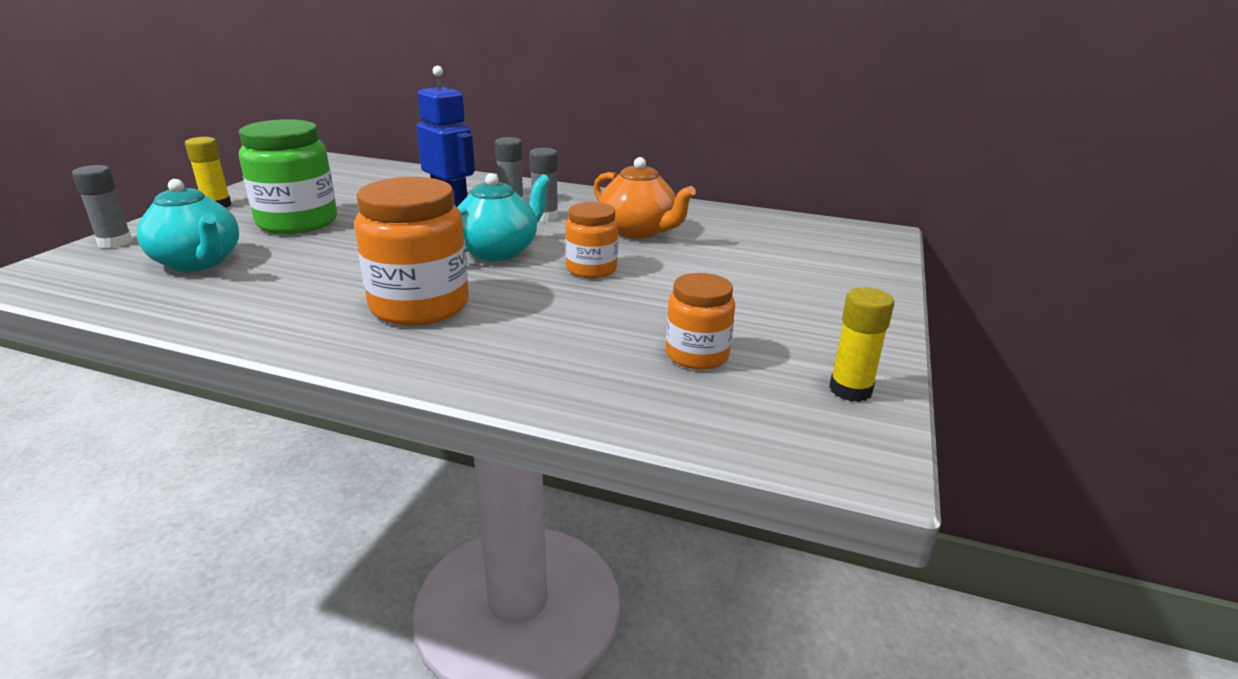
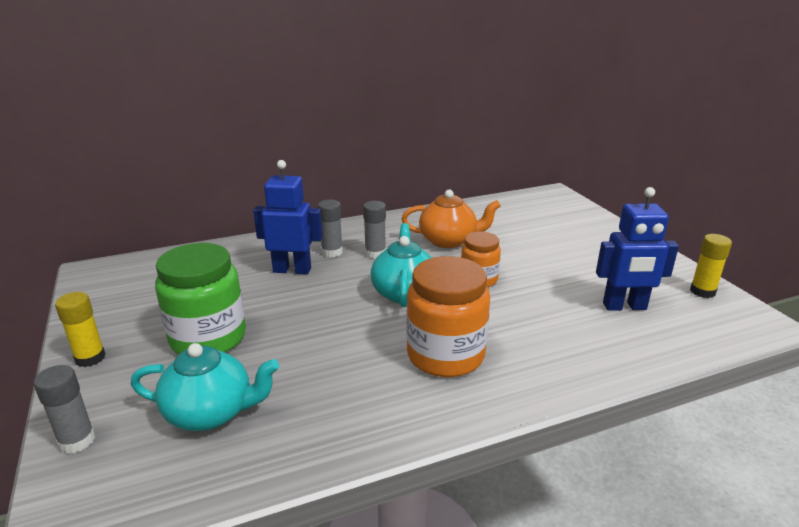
camera: 40 degrees left, 0 degrees up
orange jar [666,273,735,370] -> blue robot [596,187,679,311]

